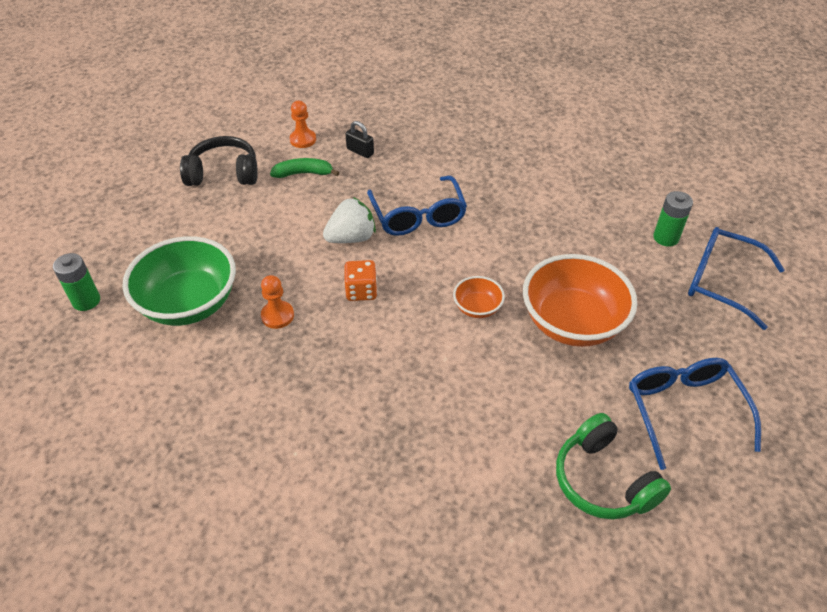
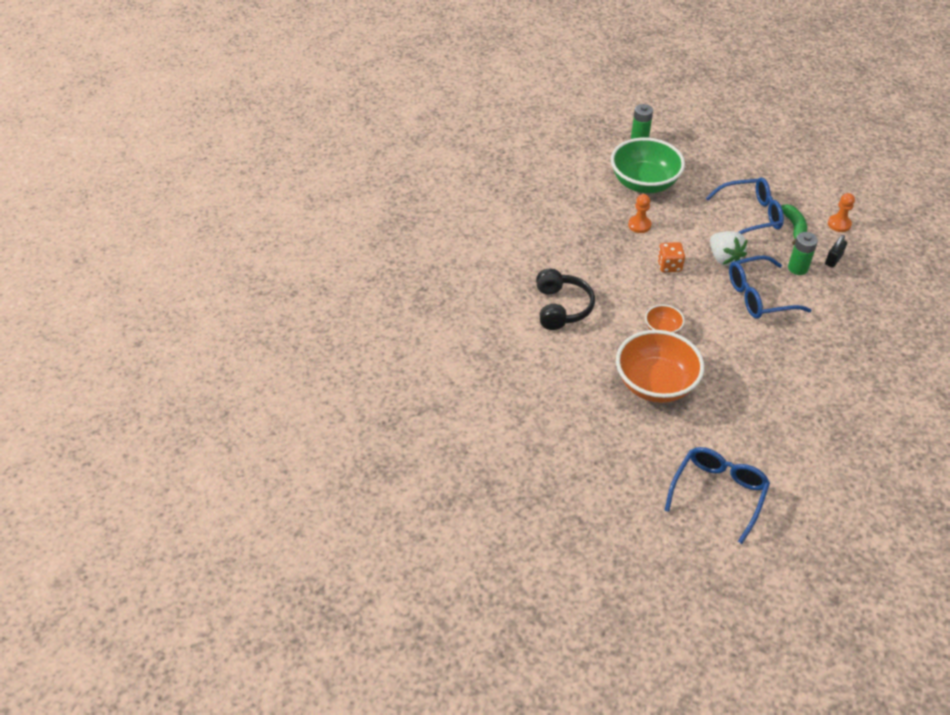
camera: 90 degrees right, 0 degrees up
black headphones [180,136,258,186] -> black headphones moved to [536,268,595,330]
green headphones [556,413,671,519] -> none
blue glasses [629,358,761,470] -> blue glasses moved to [706,178,784,234]
green battery [653,191,693,247] -> green battery moved to [788,232,818,275]

